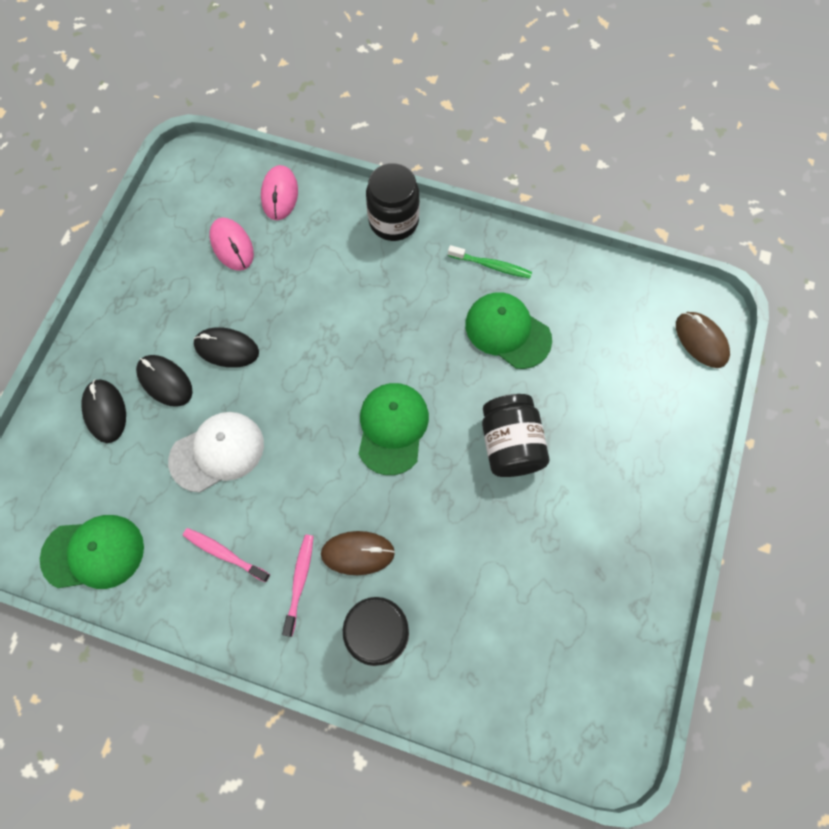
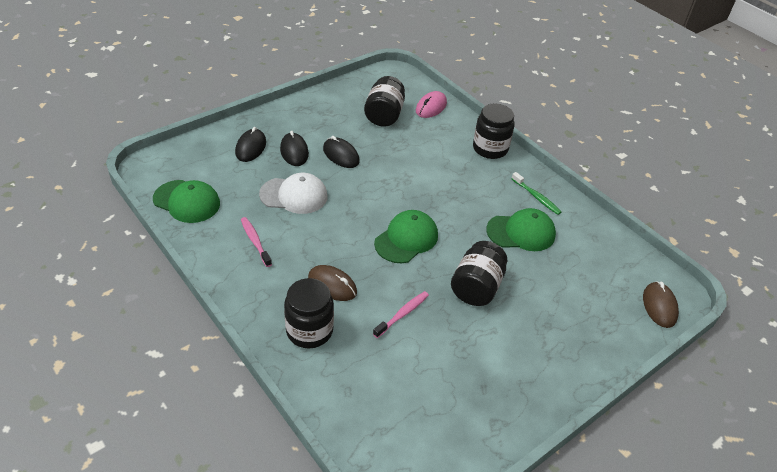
camera: 30 degrees right, 25 degrees down
pink mouse [210,218,254,271] -> black jar [364,76,405,126]
pink toothbrush [282,535,314,637] -> pink toothbrush moved to [373,291,429,338]
green cap [465,292,552,369] -> green cap turned 105 degrees clockwise [486,208,556,251]

